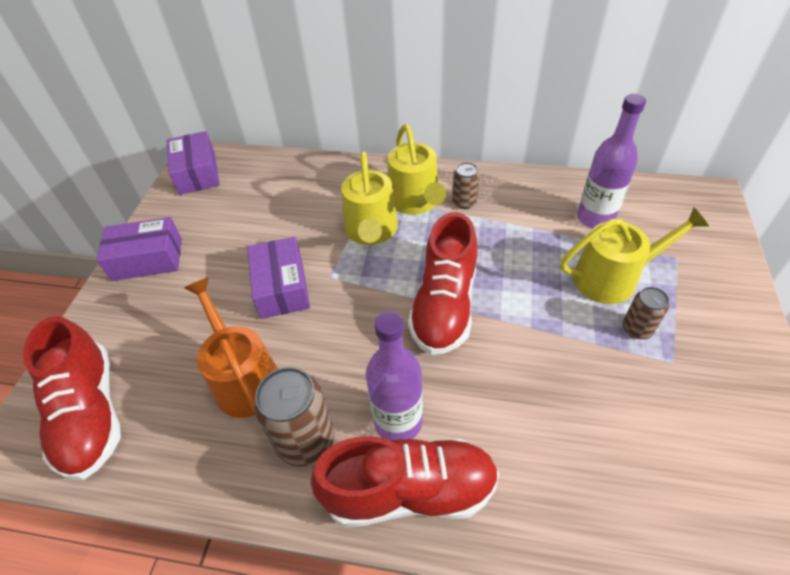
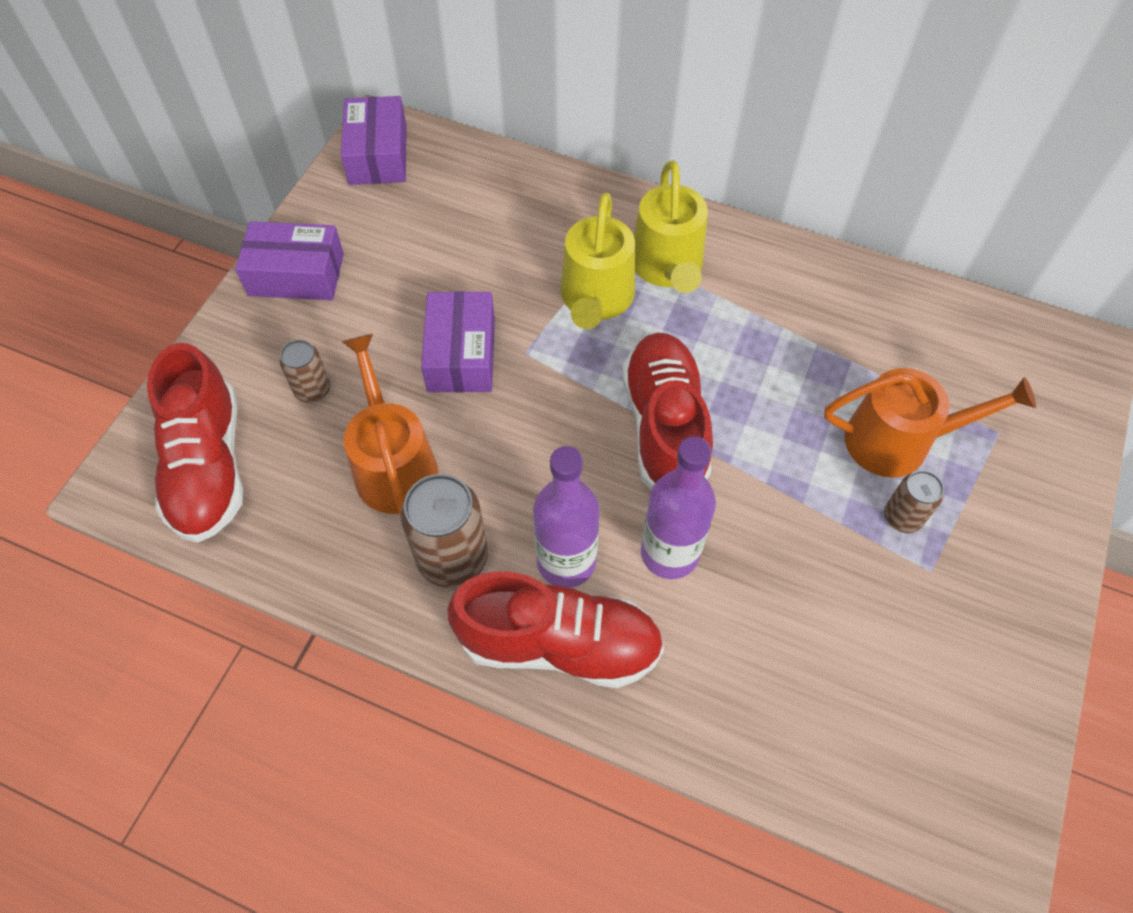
camera: 10 degrees right, 10 degrees up
red shoe [408,212,478,355] -> red shoe turned 150 degrees clockwise [622,332,713,490]
brown can [452,162,480,209] -> brown can moved to [280,340,330,403]
yellow watering can [560,207,709,304] -> orange watering can [824,368,1036,478]
purple bottle [577,94,646,229] -> purple bottle moved to [641,436,716,579]

